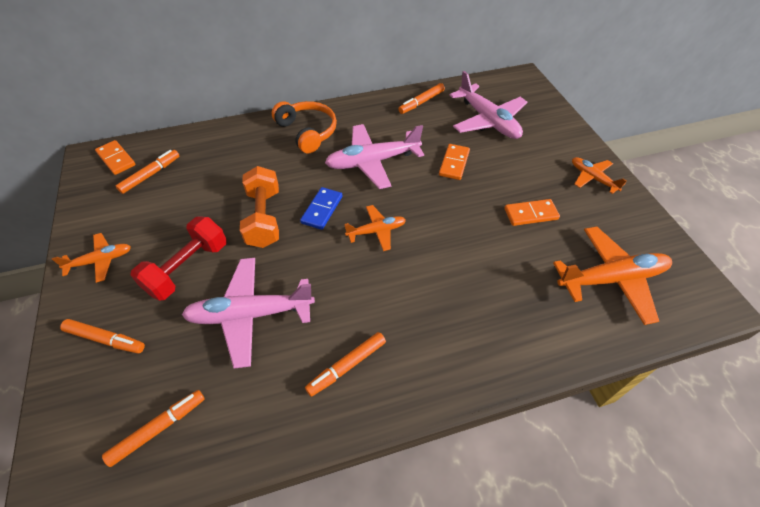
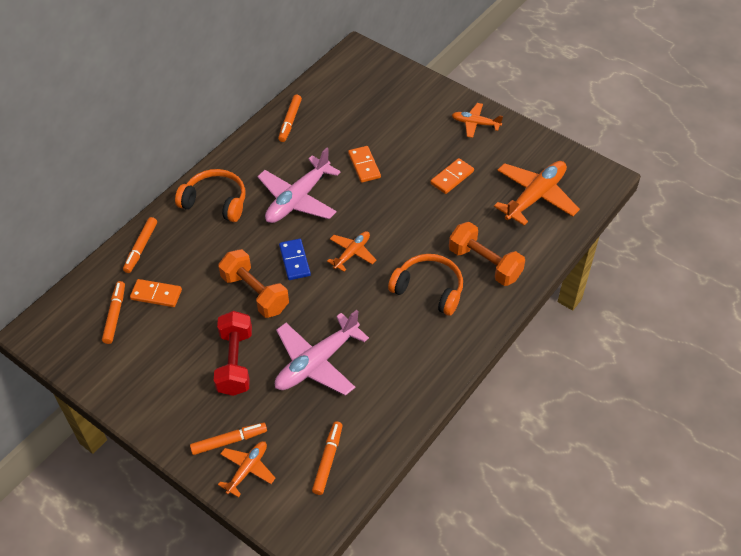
camera: 35 degrees left, 0 degrees up
orange plane [52,233,131,283] -> orange plane moved to [218,441,275,498]
orange domino [95,140,136,175] -> orange domino moved to [130,279,182,307]
orange marker [305,332,386,397] -> orange marker moved to [123,217,157,273]
pink plane [450,71,527,139] -> none
none -> orange headphones [388,254,463,316]
none -> orange dumbbell [449,222,525,286]

